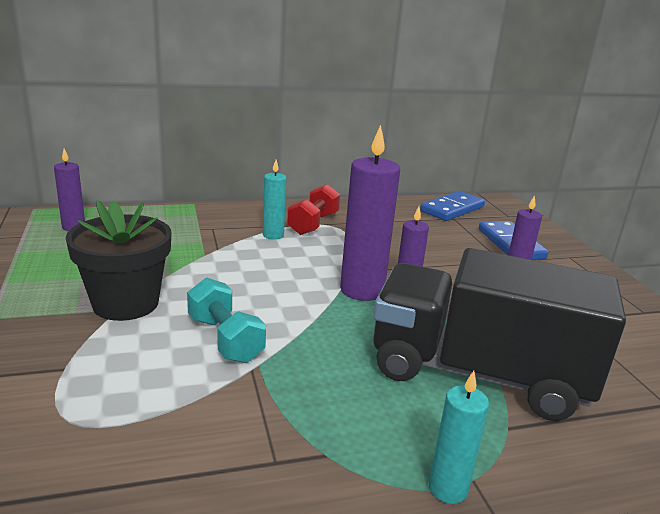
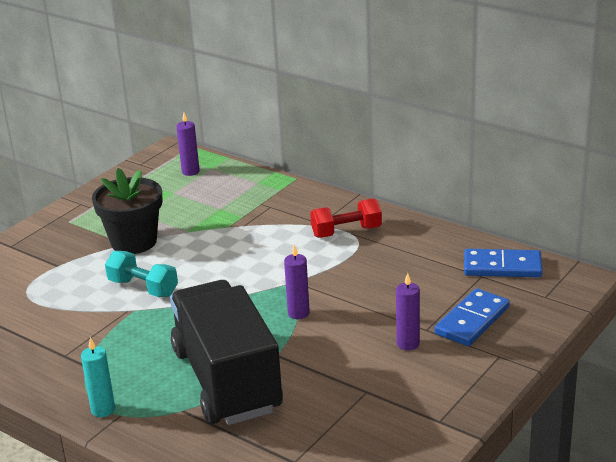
camera: 55 degrees right, 5 degrees up
turquoise dumbbell [187,277,266,363] -> turquoise dumbbell turned 75 degrees counterclockwise [105,251,178,297]
turquoise candle [263,160,286,240] -> none
purple candle [340,125,400,301] -> none

